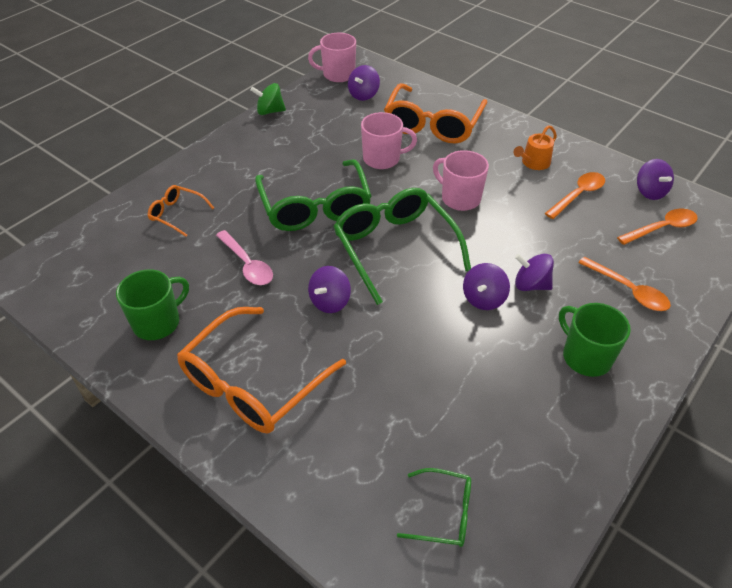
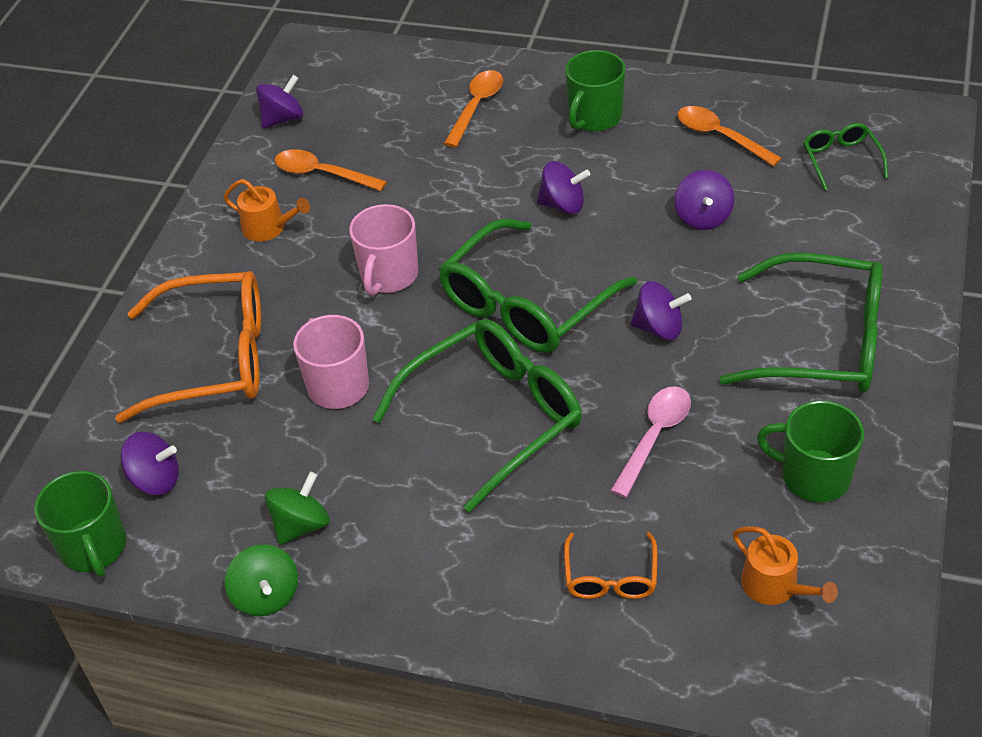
camera: 110 degrees left, 0 degrees up
orange glasses [177,307,346,434] -> green glasses [719,253,883,393]
pink mug [308,33,356,82] -> green mug [34,471,126,577]
purple spinning top [515,254,554,291] -> purple spinning top moved to [675,170,734,230]
orange spoon [617,208,698,245] -> orange spoon moved to [678,106,782,167]
none -> green spinning top [265,472,330,545]
none -> orange watering can [733,527,838,605]

